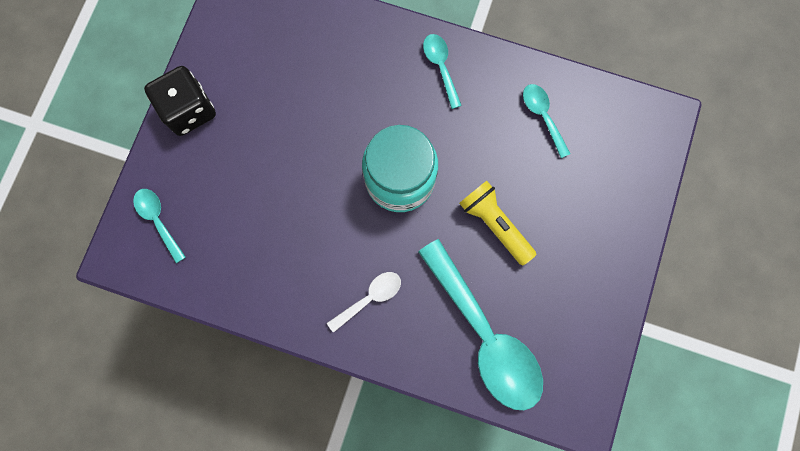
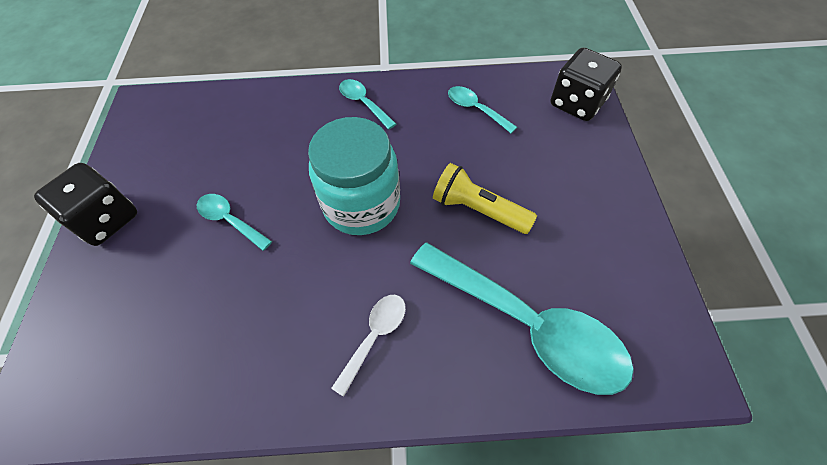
camera: 20 degrees left, 20 degrees down
turquoise spoon [133,189,186,263] -> turquoise spoon moved to [197,194,272,251]
none -> black dice [551,48,622,121]

